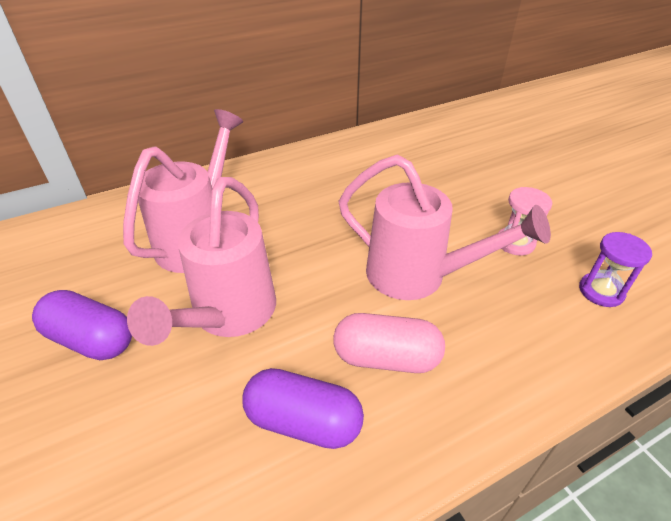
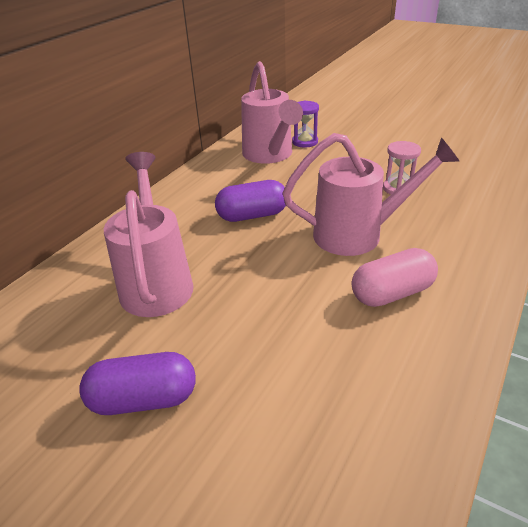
camera: 30 degrees left, 5 degrees down
pink watering can [127,177,276,346] -> pink watering can moved to [241,61,303,164]
purple capsule [243,368,364,449] -> purple capsule moved to [215,180,286,222]
purple hourglass [579,232,652,307] -> purple hourglass moved to [292,101,319,148]

